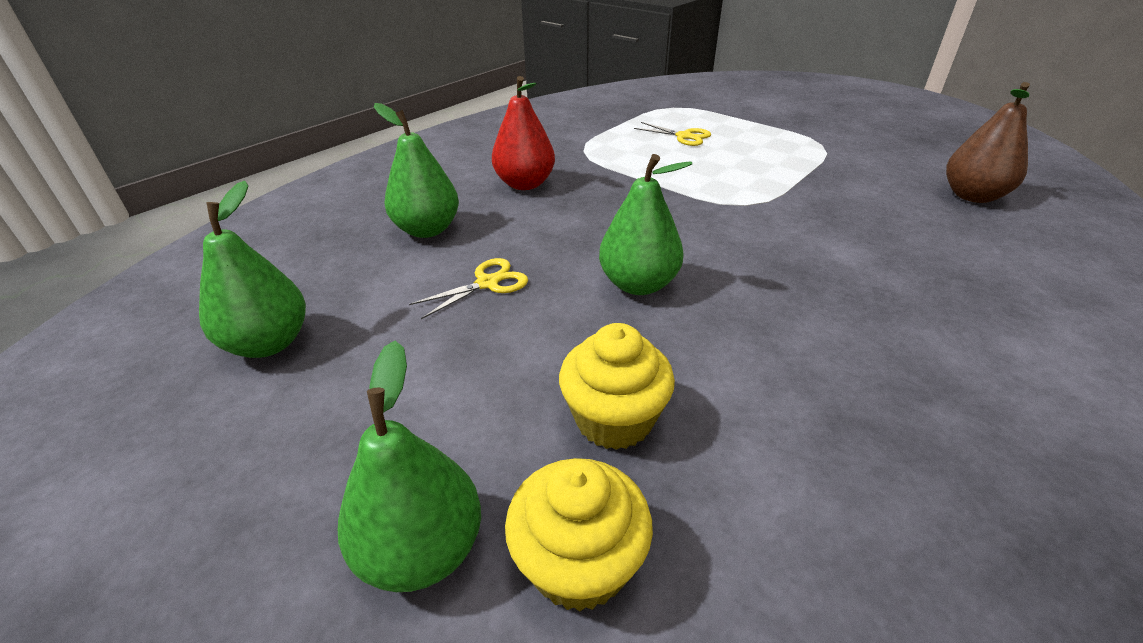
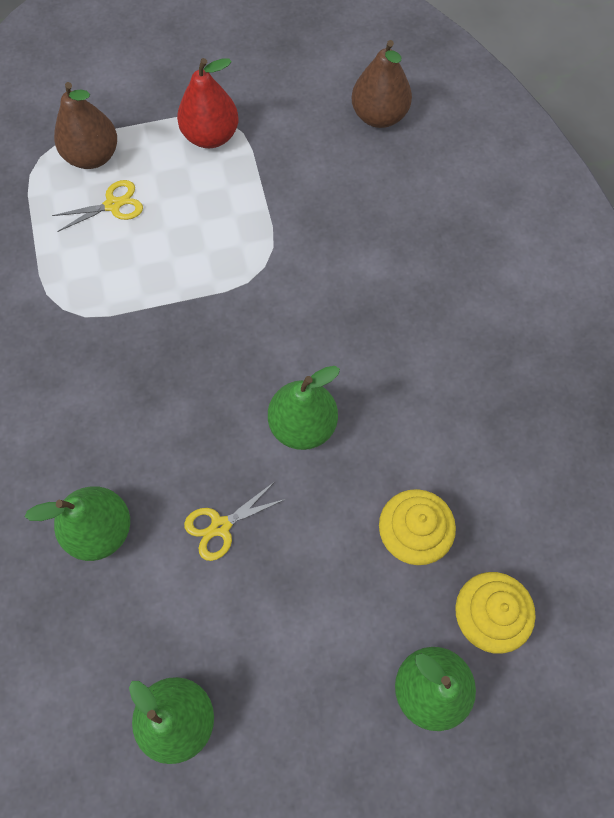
camera: 55 degrees left, 30 degrees up
yellow scissors [409,258,528,319] -> yellow scissors turned 120 degrees counterclockwise [184,482,285,561]
red pear [492,76,555,190] -> red pear moved to [177,58,238,148]
none -> brown pear [54,82,117,169]

